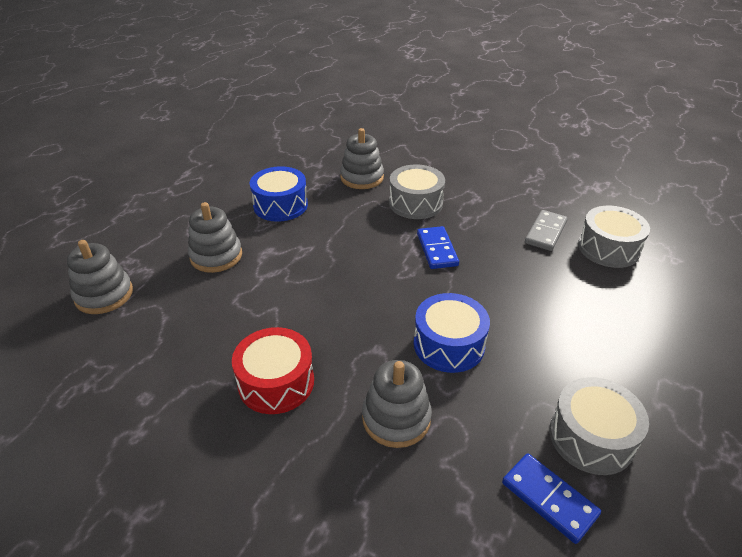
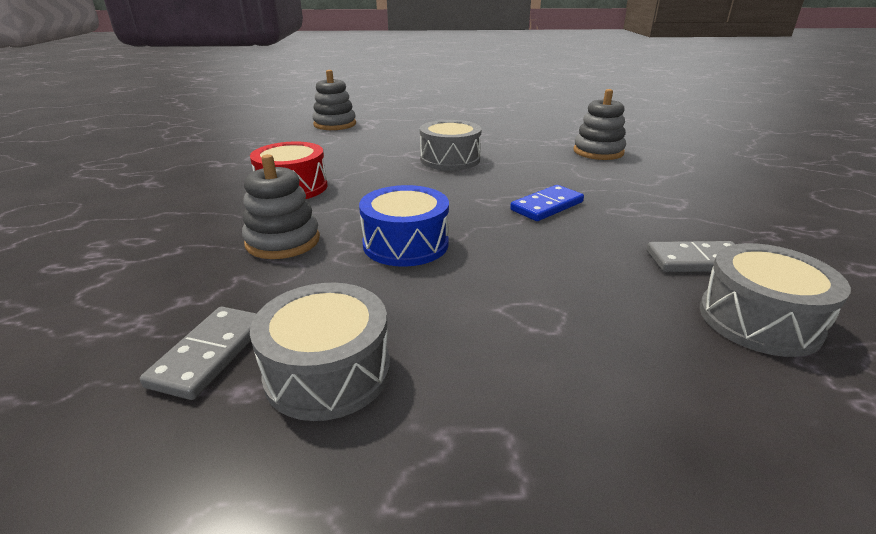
camera: 60 degrees right, 10 degrees down
grey stacking toy [188,202,242,273] -> none
blue drum [250,166,308,222] -> none
grey drum [389,165,445,219] -> grey drum moved to [420,120,482,171]
blue domino [502,454,601,544] -> grey domino [140,307,257,400]

